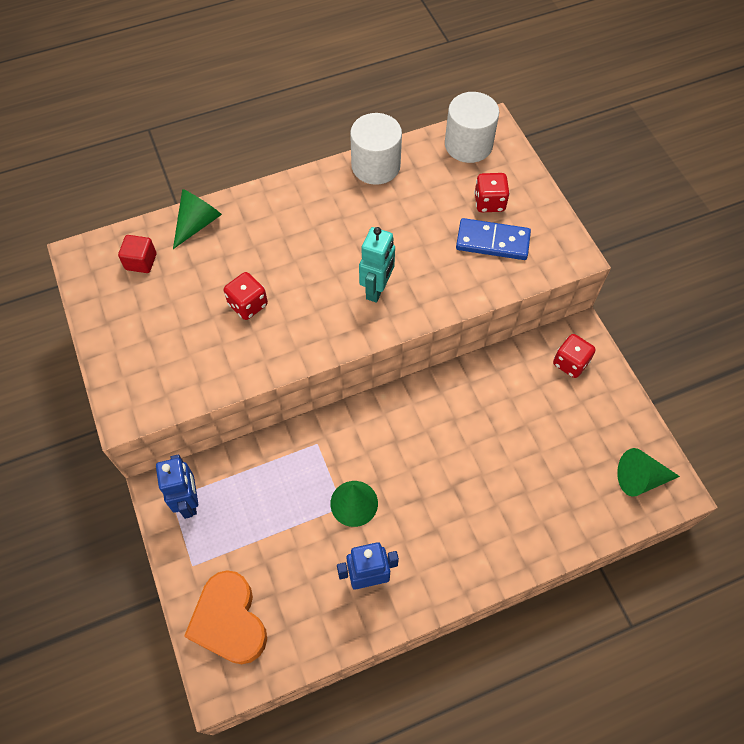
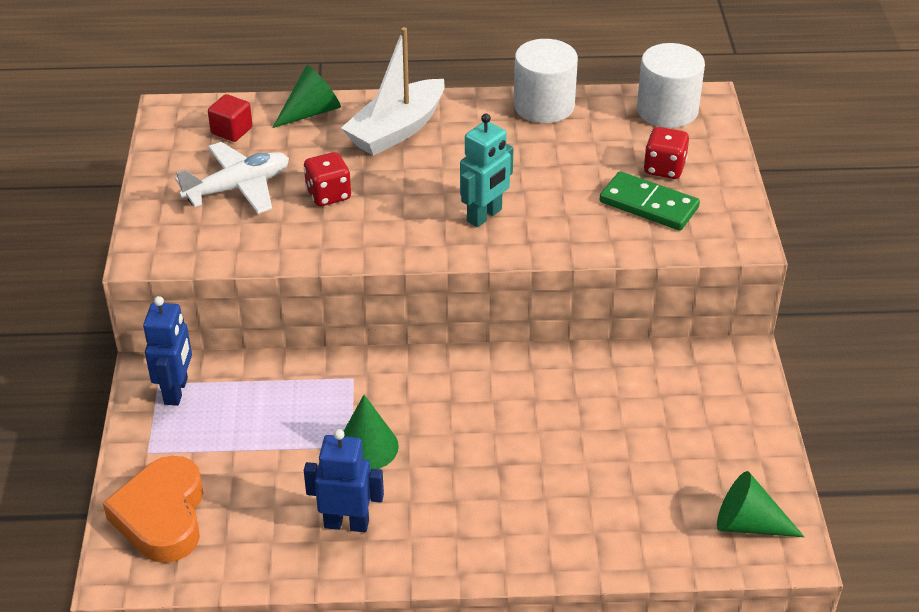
camera: 20 degrees right, 20 degrees down
blue domino [456,218,531,260] -> green domino [599,171,700,230]
red dice [553,334,596,378] -> none
none -> white plane [175,142,289,214]
none -> white boat [341,27,445,156]

